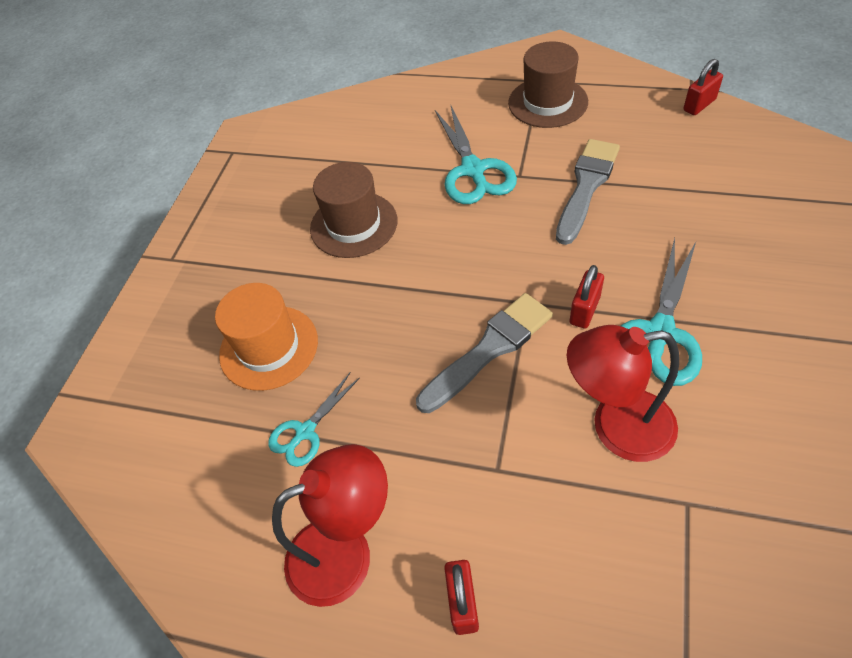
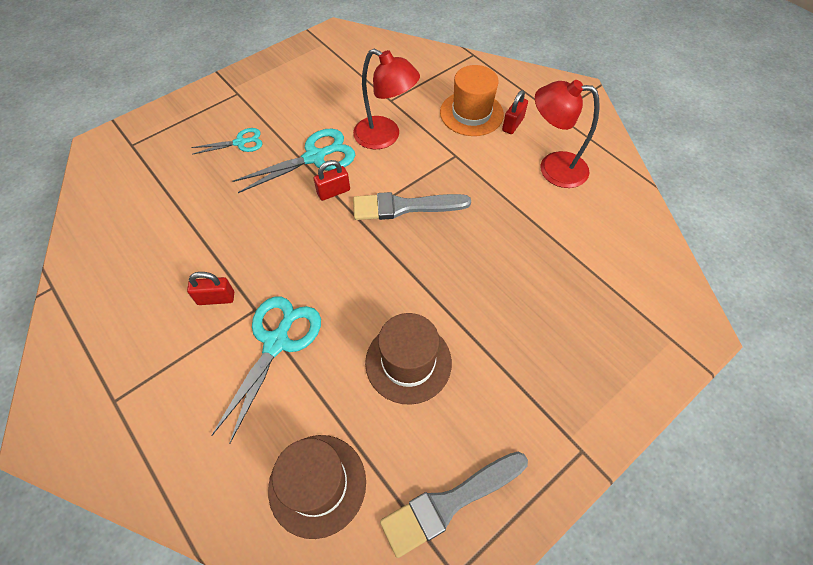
camera: 150 degrees left, 5 degrees up
orange hat [215,283,318,391] -> orange hat moved to [440,65,504,136]
turquoise scissors [268,372,360,467] -> turquoise scissors moved to [191,128,263,155]
brown hat [508,41,588,128] -> brown hat moved to [268,435,366,539]
grey brush [556,139,620,245] -> grey brush moved to [380,452,528,558]
red padlock [684,59,723,115] -> red padlock moved to [187,272,234,305]

